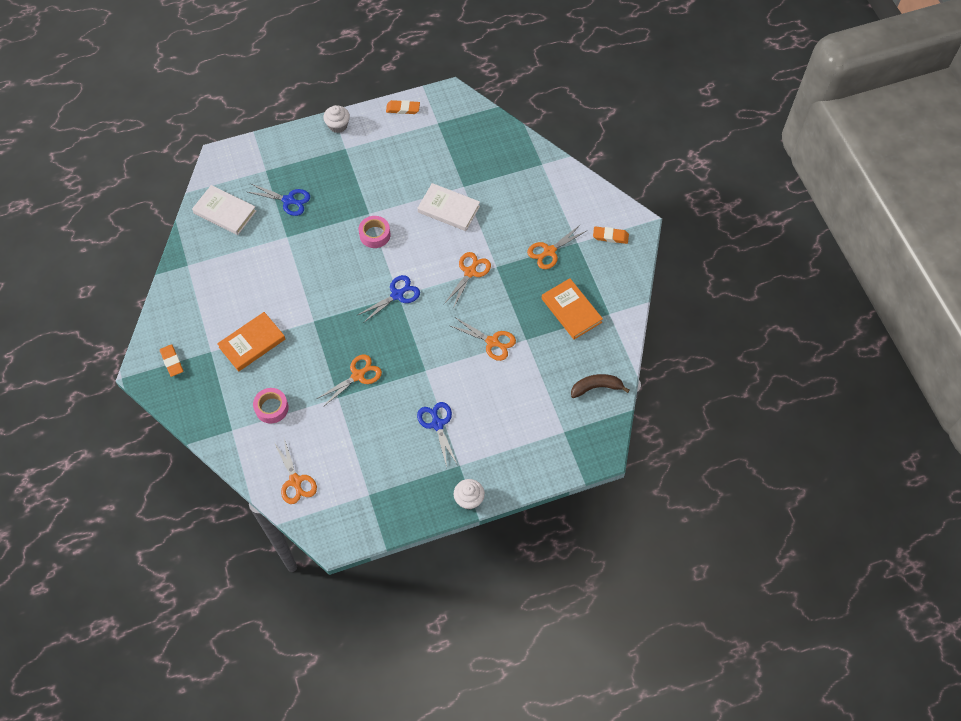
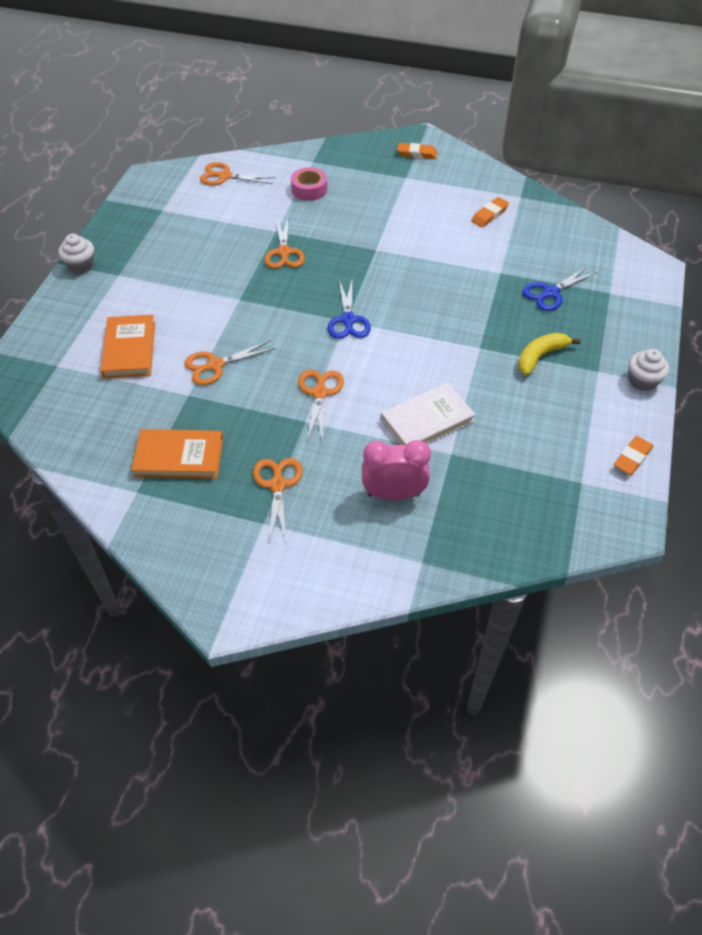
camera: 125 degrees right, 10 degrees down
white book [192,185,257,235] -> none
orange book [217,312,285,372] -> orange book moved to [100,315,155,378]
pink tape [359,216,390,248] -> none
blue scissors [417,402,457,467] -> none
orange scissors [444,252,491,309] -> orange scissors turned 150 degrees counterclockwise [298,370,344,444]
brown banana [571,374,630,398] -> none
orange eraser [593,226,629,244] -> orange eraser moved to [471,197,509,227]
none -> pink clock [362,440,431,500]
none -> yellow banana [518,333,581,375]

